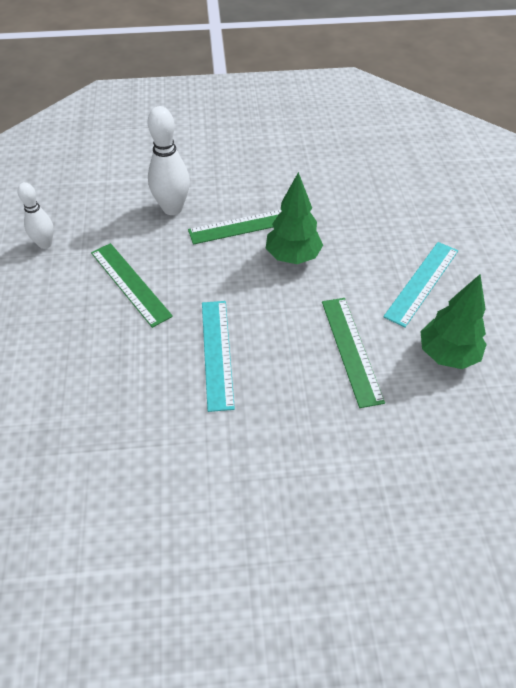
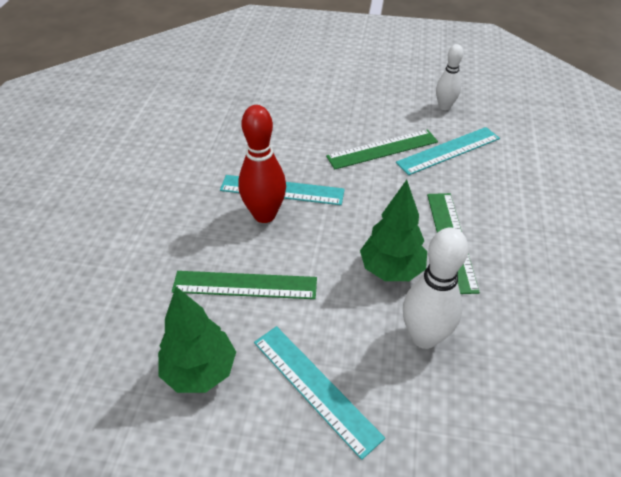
camera: 105 degrees right, 5 degrees down
white bowling pin [148,106,190,215] -> white bowling pin moved to [403,228,468,349]
none -> red bowling pin [238,105,286,223]
none -> turquoise ruler [396,127,500,175]

